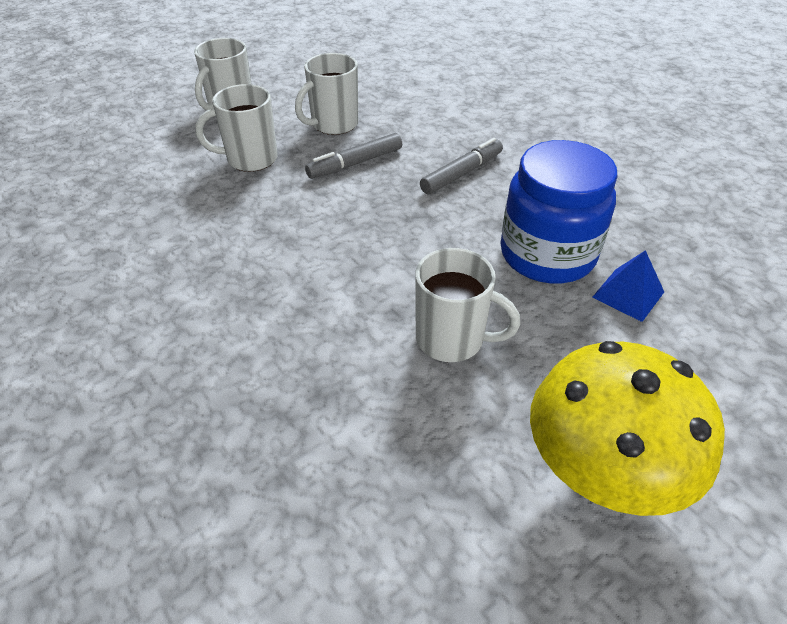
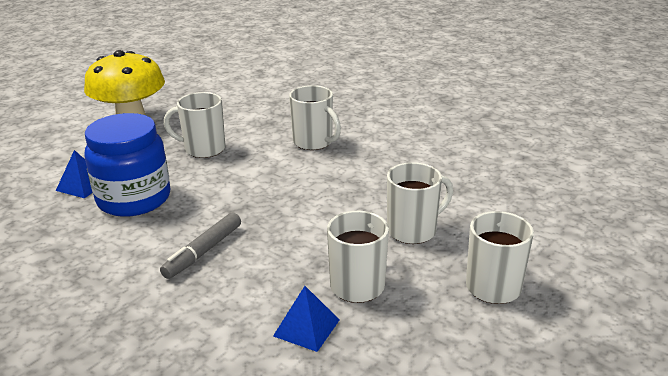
camera: 165 degrees right, 15 degrees down
grey marker [305,133,402,179] -> none
none -> blue pyramid [273,286,339,352]
none -> white mug [289,85,341,150]

